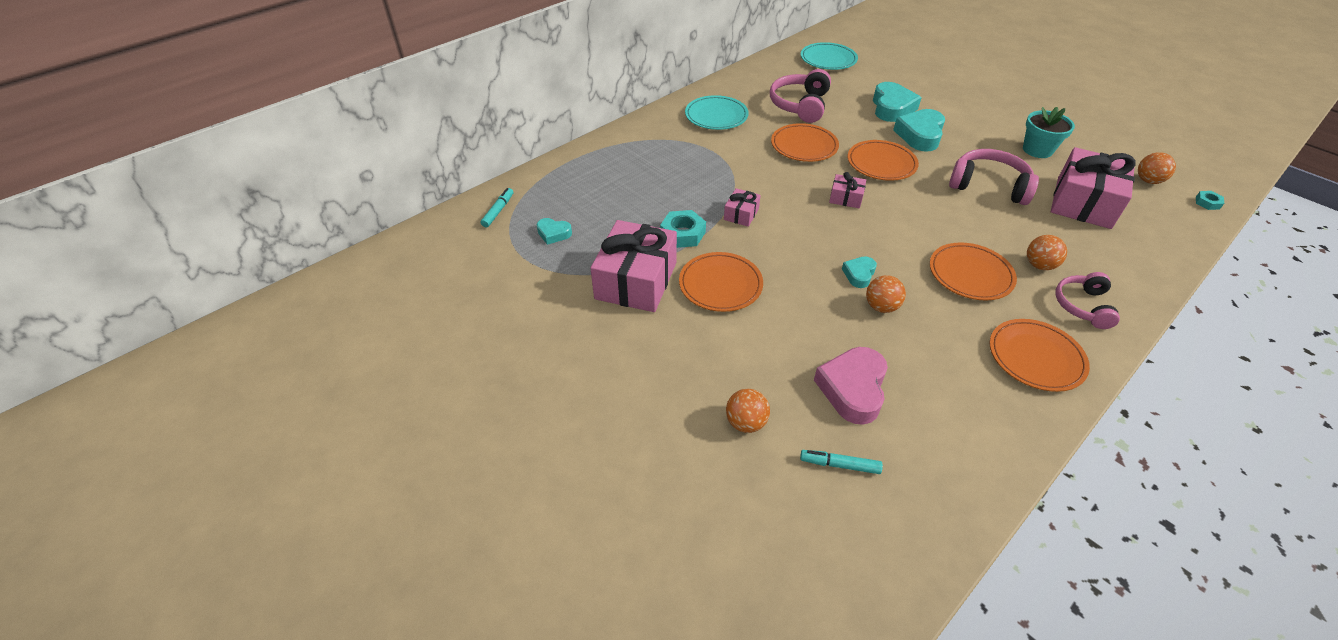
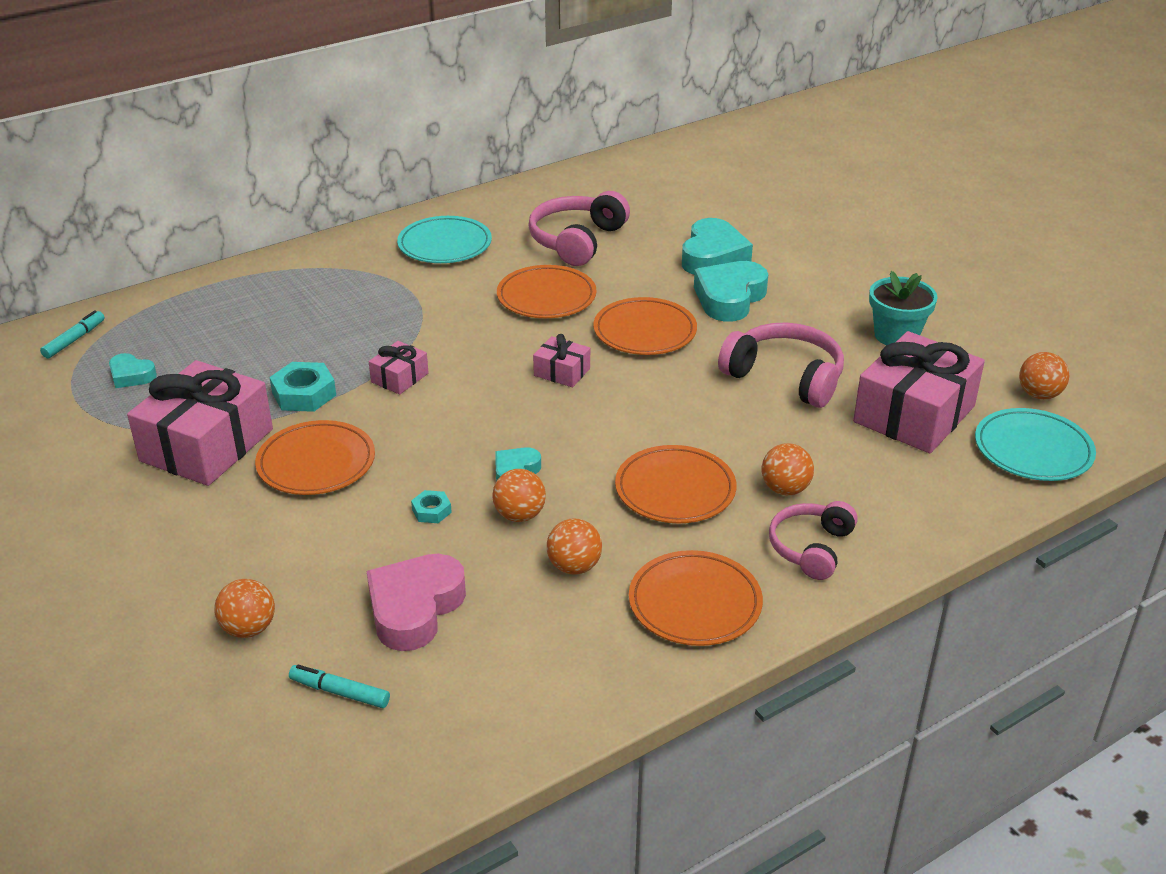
camera: 10 degrees right, 10 degrees down
turquoise plate [801,42,858,70] -> turquoise plate moved to [975,408,1096,481]
turquoise nut [1196,191,1224,210] -> turquoise nut moved to [411,490,452,523]
none -> orange ball [547,519,602,574]

